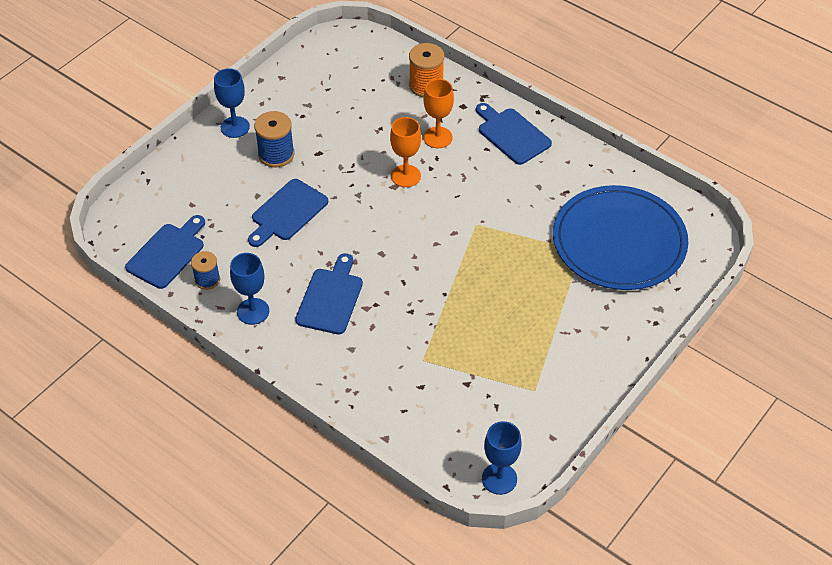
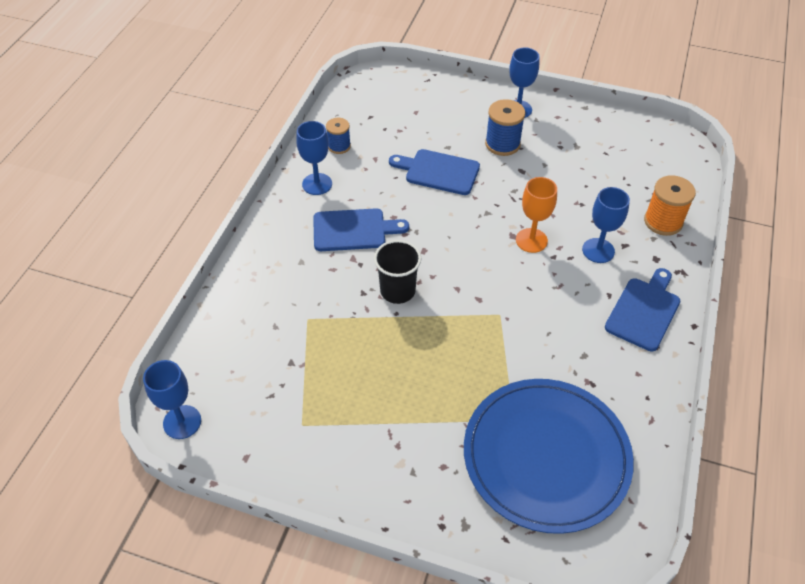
camera: 70 degrees right, 0 degrees up
blue cutting board [125,215,205,289] -> none
orange goblet [423,79,454,148] -> blue goblet [582,187,630,263]
none -> black cup [374,240,421,304]

